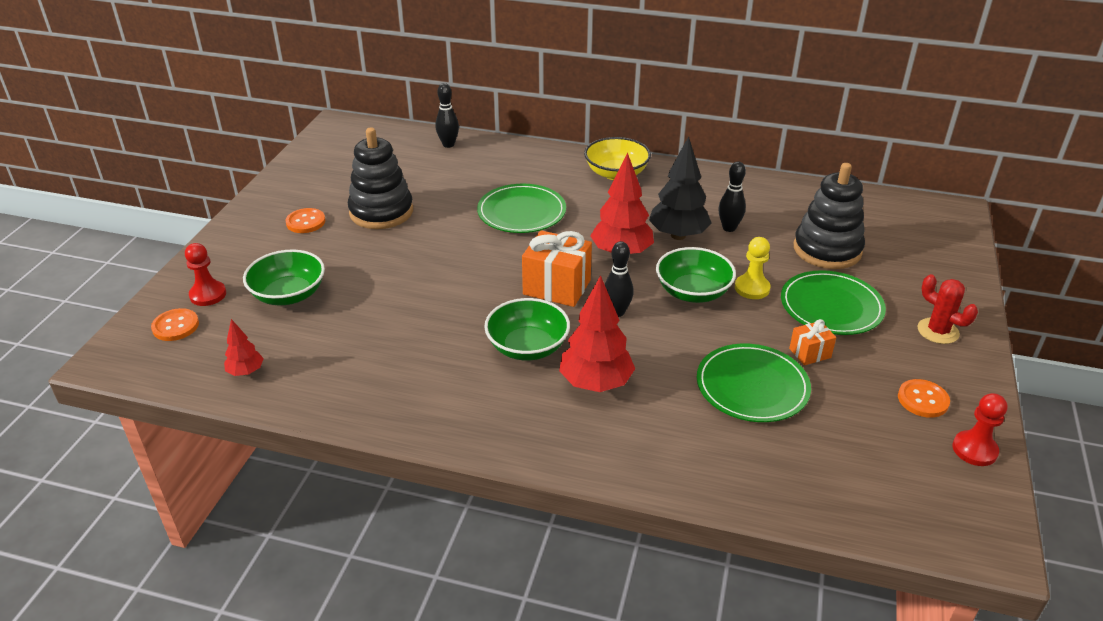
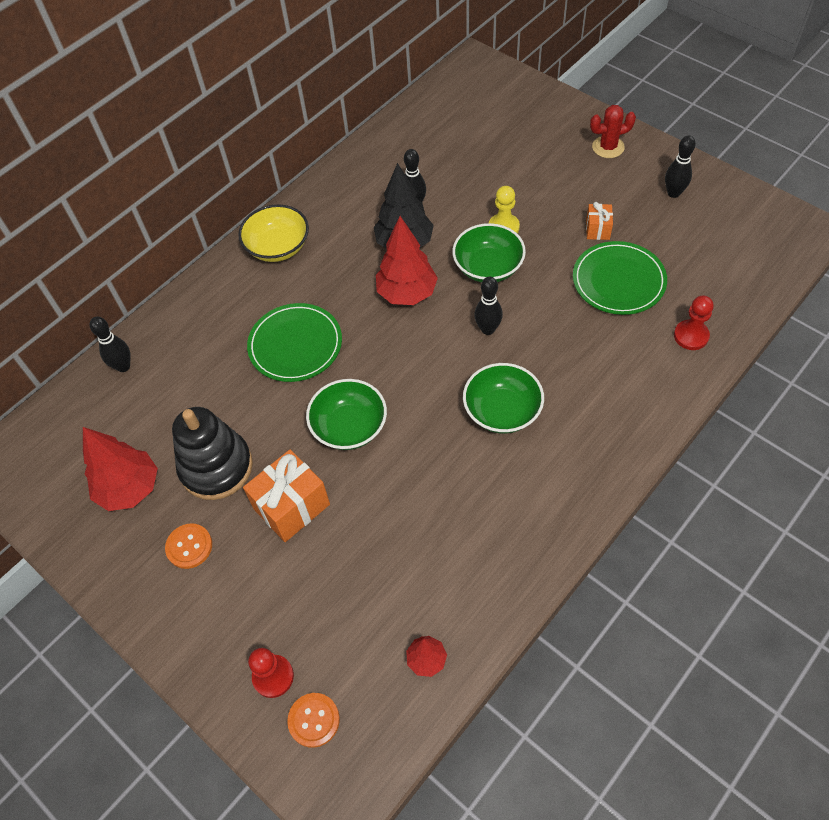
camera: 60 degrees left, 20 degrees up
green bowl [243,250,325,305] -> green bowl moved to [306,379,387,450]
orange gift [522,230,592,307] -> orange gift moved to [243,450,330,542]
red tree [559,275,635,392] -> red tree moved to [83,427,158,511]
green plate [781,270,886,335] -> none
black stacking toy [794,163,865,269] -> none
orange button [898,379,950,418] -> black bowling pin [665,135,696,198]
red pawn [952,393,1007,466] -> red pawn moved to [674,296,714,350]

